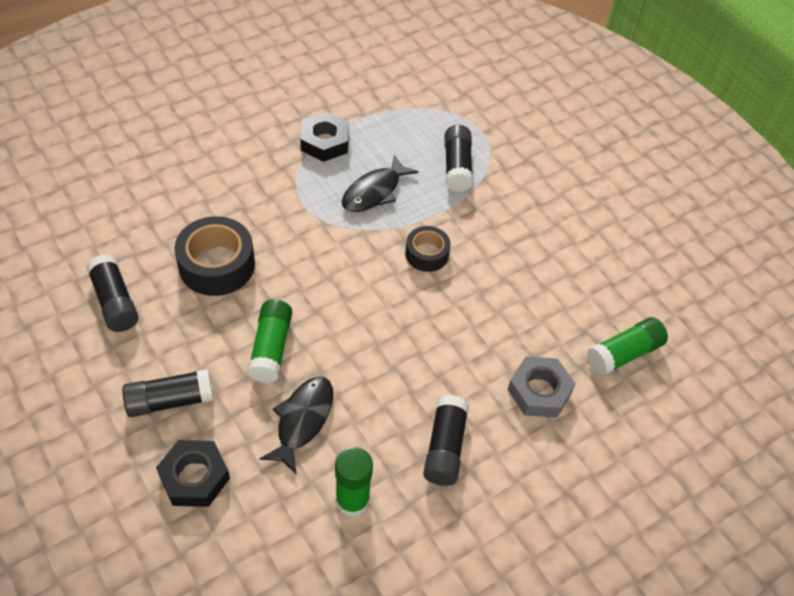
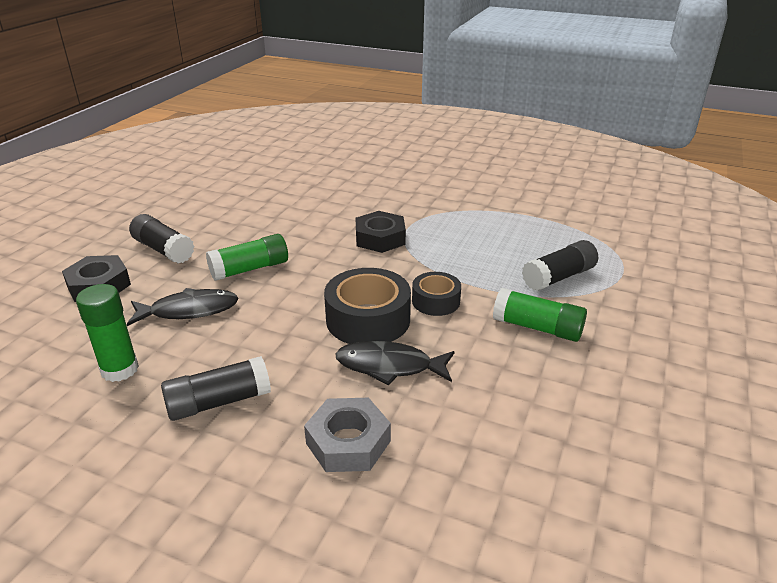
camera: 60 degrees right, 20 degrees down
black glue stick [86,254,139,332] -> none
black tape [174,216,255,296] -> black tape moved to [324,268,411,344]
black nut [300,112,349,162] -> black nut moved to [356,211,406,253]
black fish [342,155,418,212] -> black fish moved to [335,341,455,385]
green glue stick [587,317,668,376] -> green glue stick moved to [493,288,587,342]

